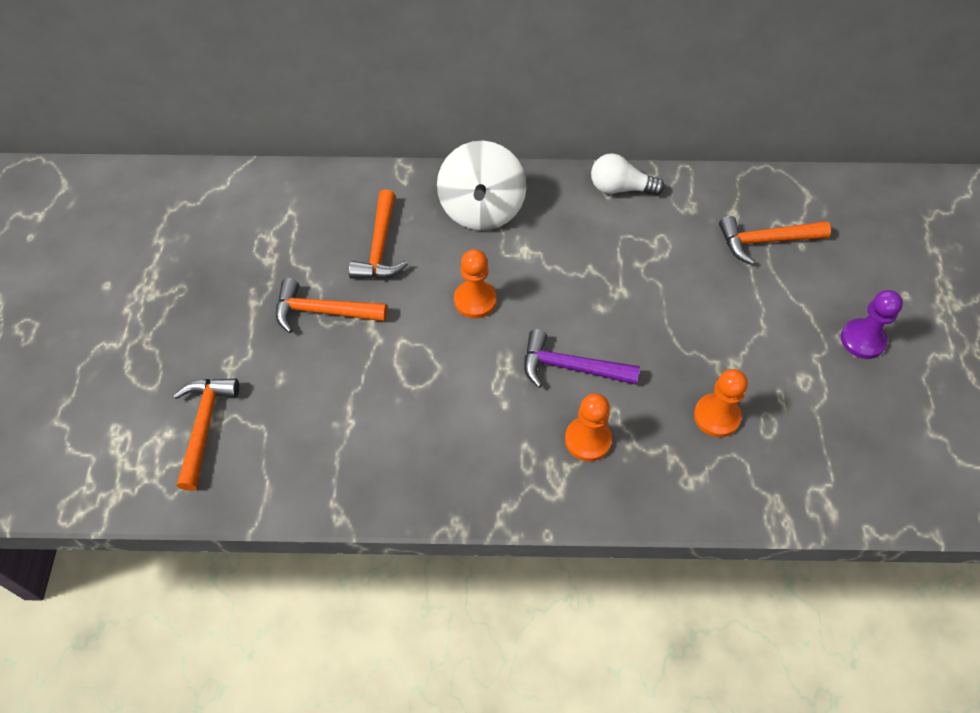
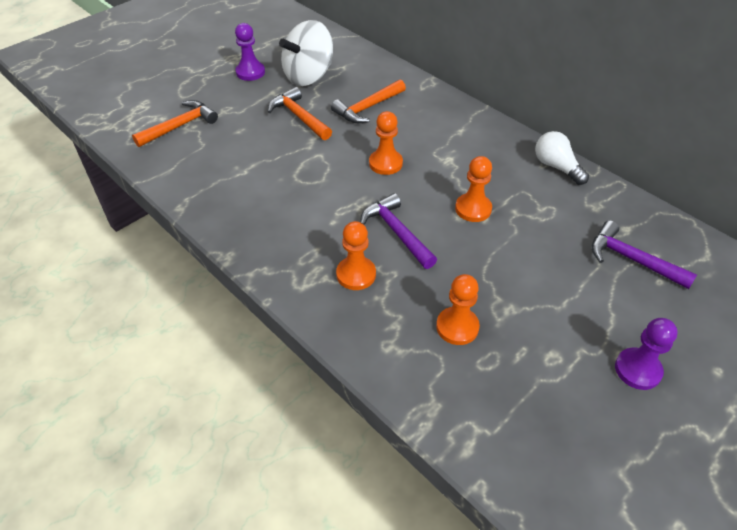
camera: 45 degrees right, 10 degrees down
white spinning top [437,141,526,231] -> white spinning top moved to [279,20,333,86]
orange hammer [719,216,831,265] -> purple hammer [591,221,697,289]
none -> purple pawn [235,23,265,81]
none -> orange pawn [455,156,492,222]

